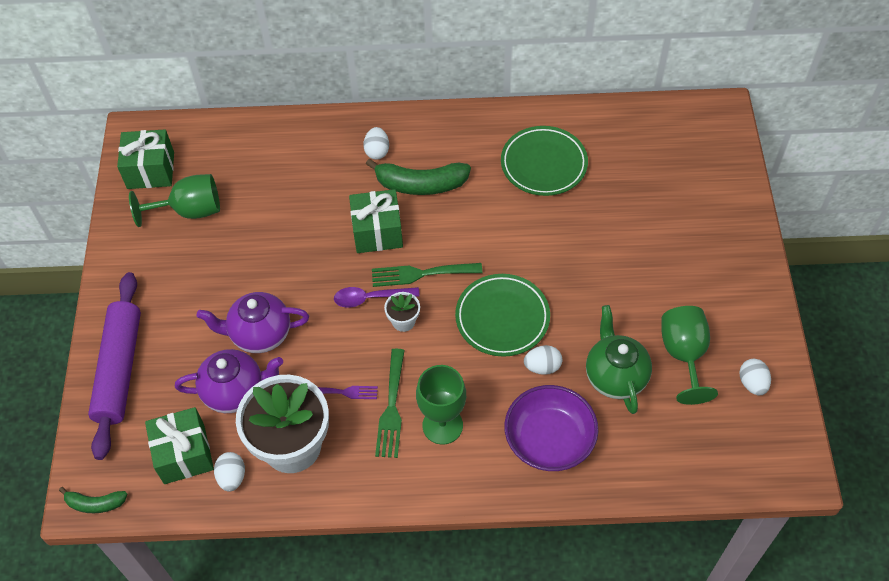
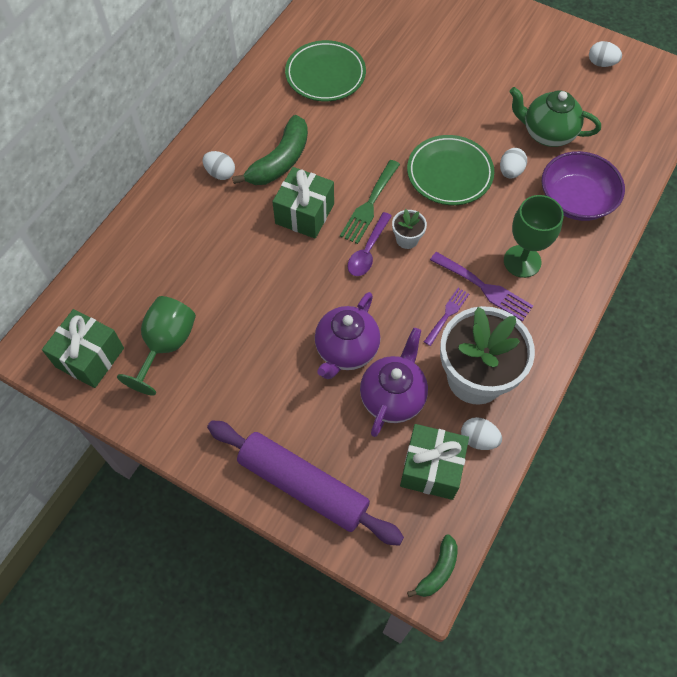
camera: 60 degrees left, 5 degrees up
green fork [375,349,405,458] -> purple fork [430,252,533,322]
green goblet [661,306,718,405] -> none

